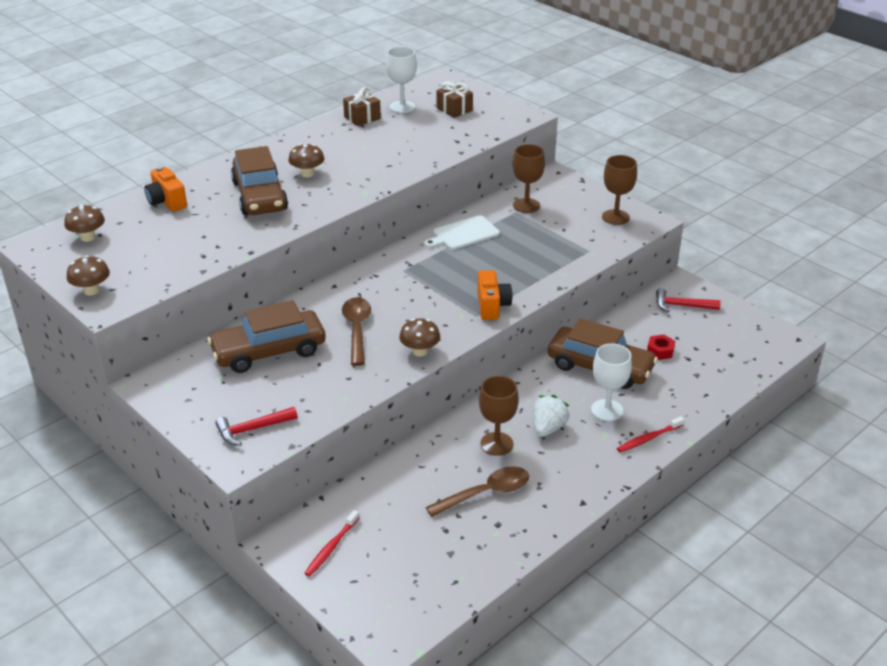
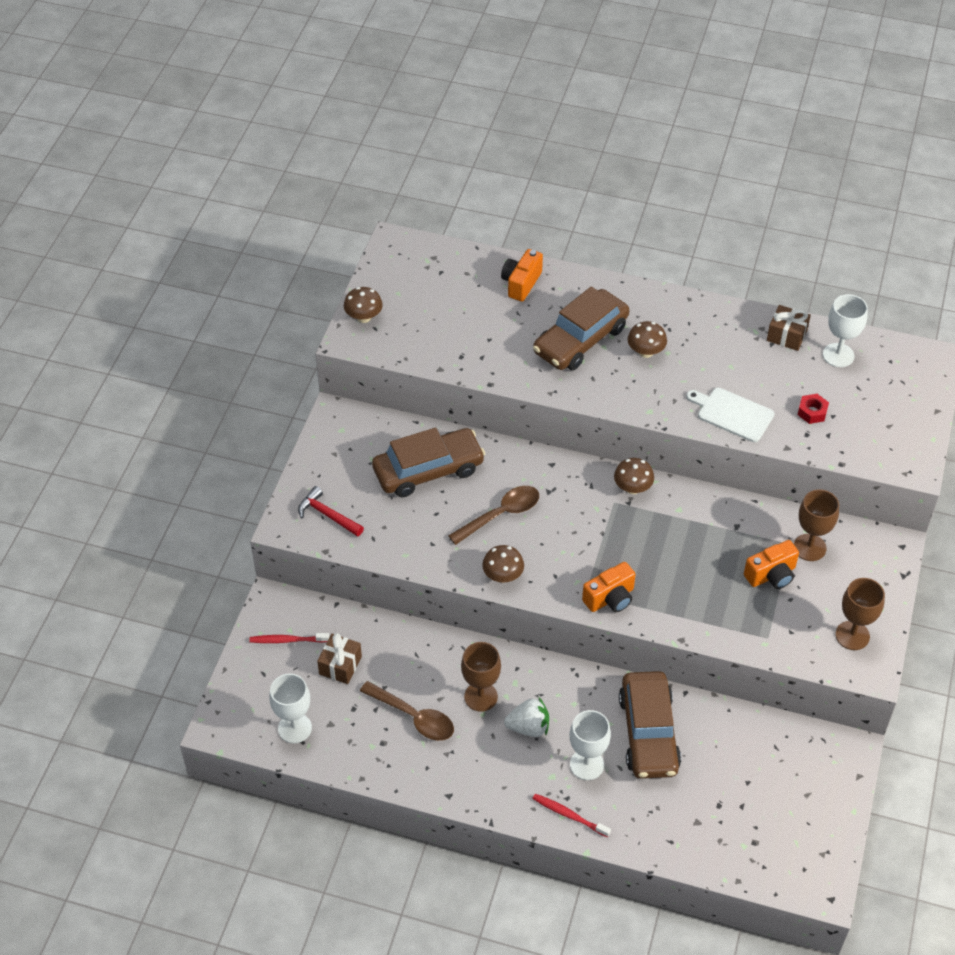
camera: 60 degrees right, 15 degrees up
brown mushroom [64,204,105,242] -> brown mushroom moved to [614,458,654,494]
brown car [207,300,326,373] -> brown car turned 120 degrees clockwise [372,428,485,497]
white cutting board [424,215,500,250] -> white cutting board moved to [686,388,775,442]
brown gift [437,81,473,118] -> brown gift moved to [317,633,362,684]
red nut [647,334,675,360] -> red nut moved to [797,394,829,424]
red hammer [656,288,721,312] -> none
none -> white goblet [269,674,312,744]
none -> orange camera [744,540,799,589]

